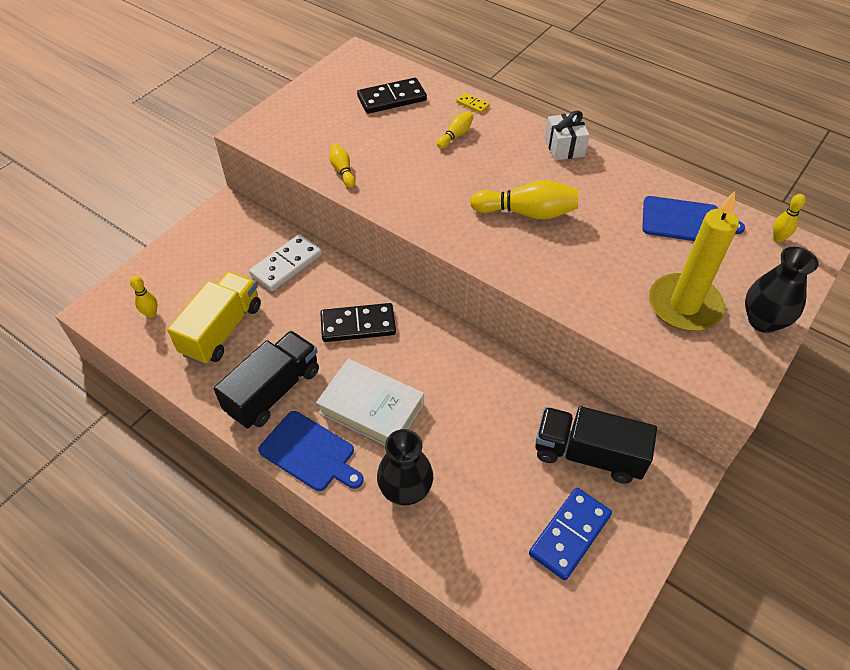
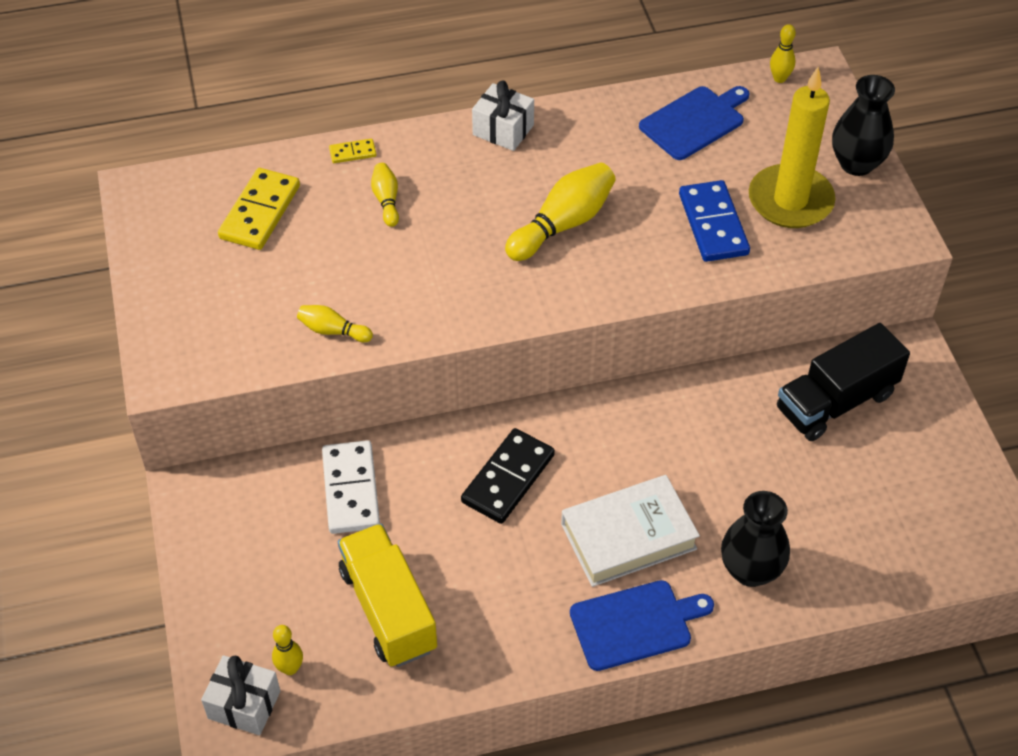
camera: 50 degrees left, 0 degrees up
black truck [214,331,319,428] -> none
black domino [357,78,427,114] -> yellow domino [218,168,300,250]
blue domino [529,488,612,581] -> blue domino moved to [679,180,750,262]
none -> white gift [201,655,280,735]

